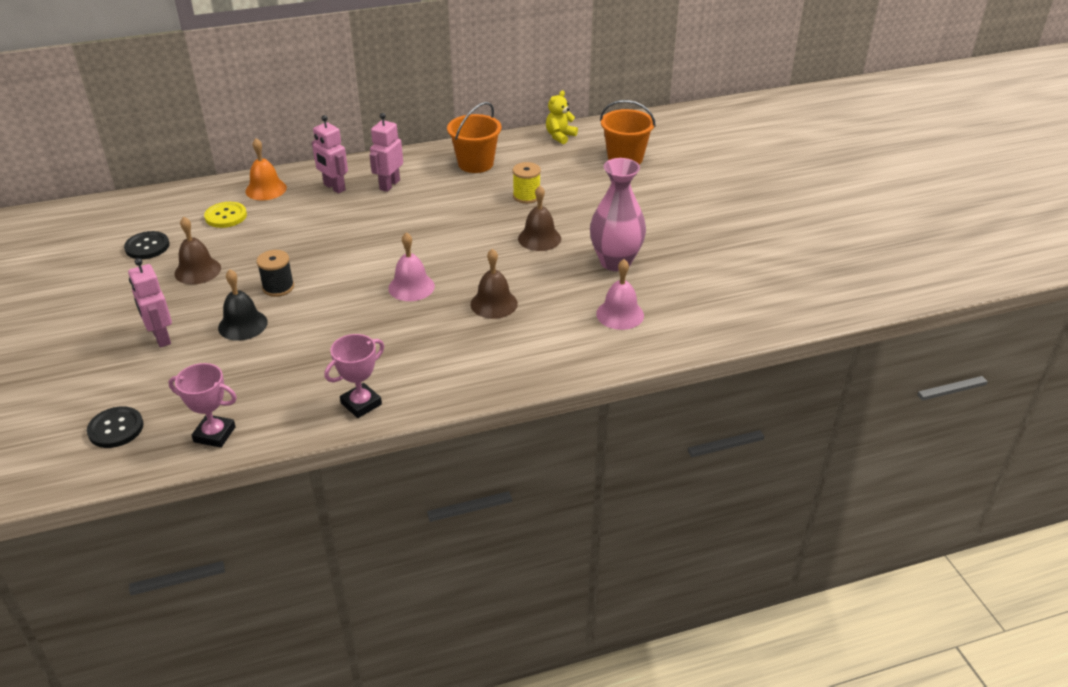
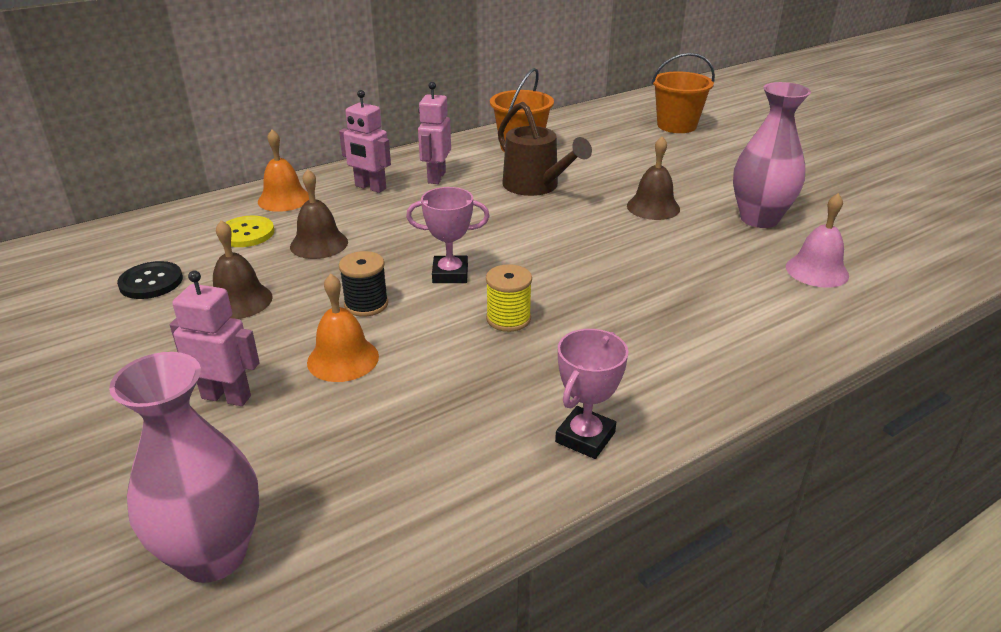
camera: 15 degrees left, 5 degrees down
black button [87,406,144,448] -> pink vase [109,352,259,583]
pink robot [128,258,172,347] -> pink robot turned 150 degrees clockwise [170,270,260,406]
pink trophy [168,363,237,448] -> pink trophy moved to [406,187,490,283]
black bell [218,269,268,341] -> orange bell [307,274,379,382]
pink bell [388,232,435,301] -> none
brown bell [471,249,518,319] -> brown bell moved to [290,169,348,259]
yellow spool [513,162,541,204] -> yellow spool moved to [486,264,532,332]
yellow teddy bear [546,90,578,144] -> none
none -> brown watering can [498,102,592,196]

